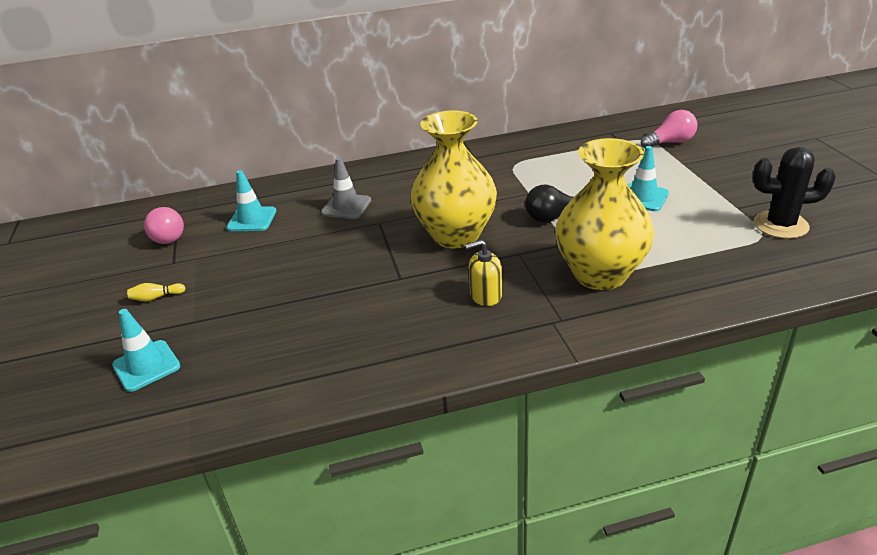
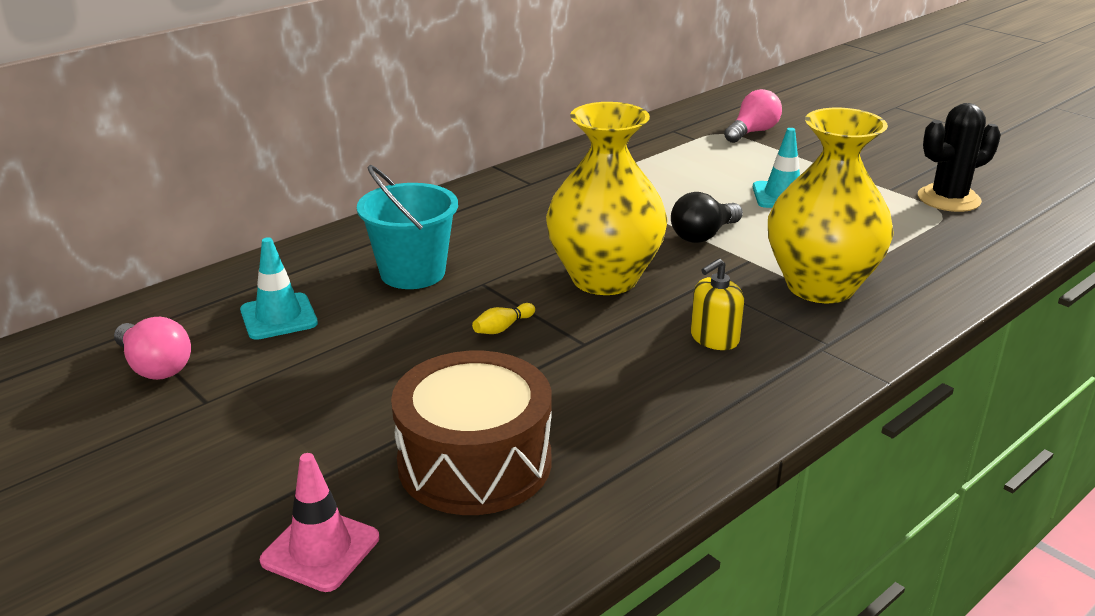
camera: 30 degrees left, 5 degrees down
turquoise traffic cone [112,309,180,392] -> pink traffic cone [260,453,379,592]
yellow bowling pin [127,283,185,301] -> yellow bowling pin moved to [472,303,535,334]
grey traffic cone [321,157,371,219] -> turquoise bucket [357,165,458,289]
none -> brown drum [391,351,552,515]

